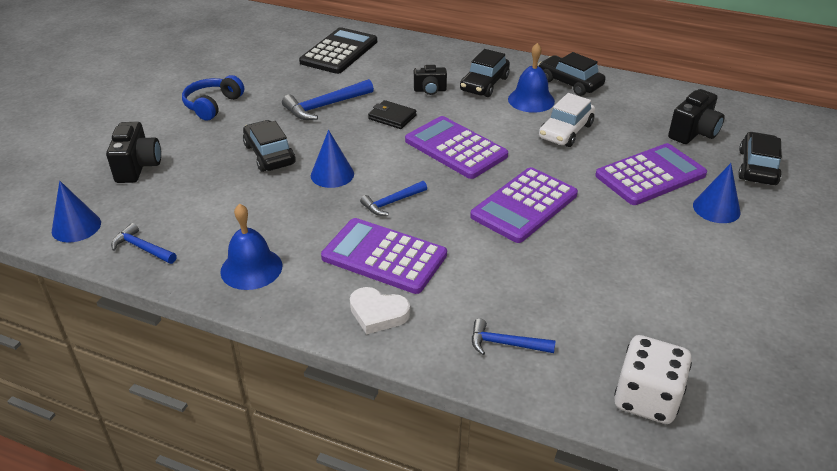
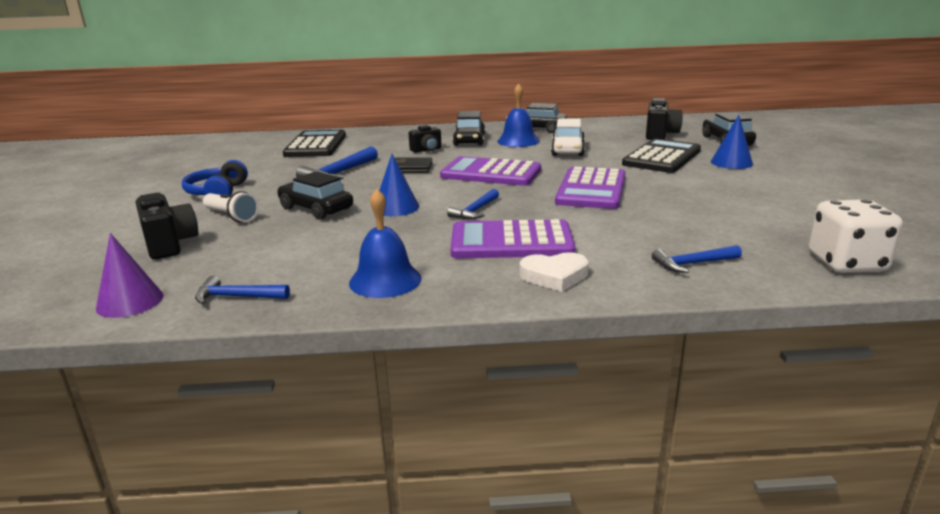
camera: 25 degrees left, 15 degrees down
blue cone [52,181,101,243] -> purple cone [96,233,164,318]
purple calculator [595,143,707,205] -> black calculator [622,138,701,173]
none -> white flashlight [203,191,259,222]

